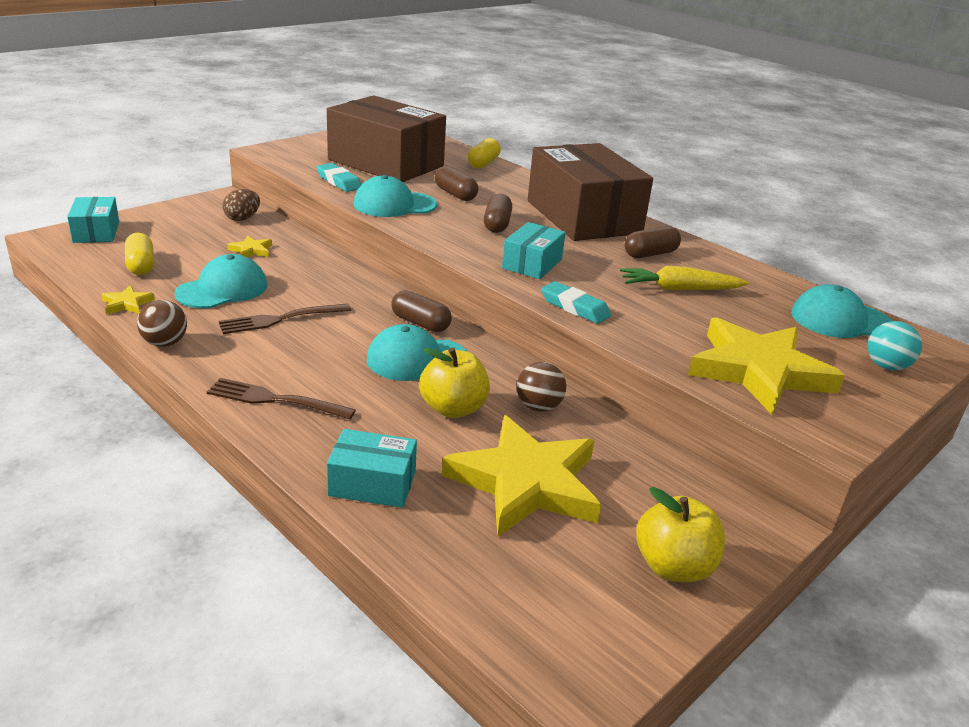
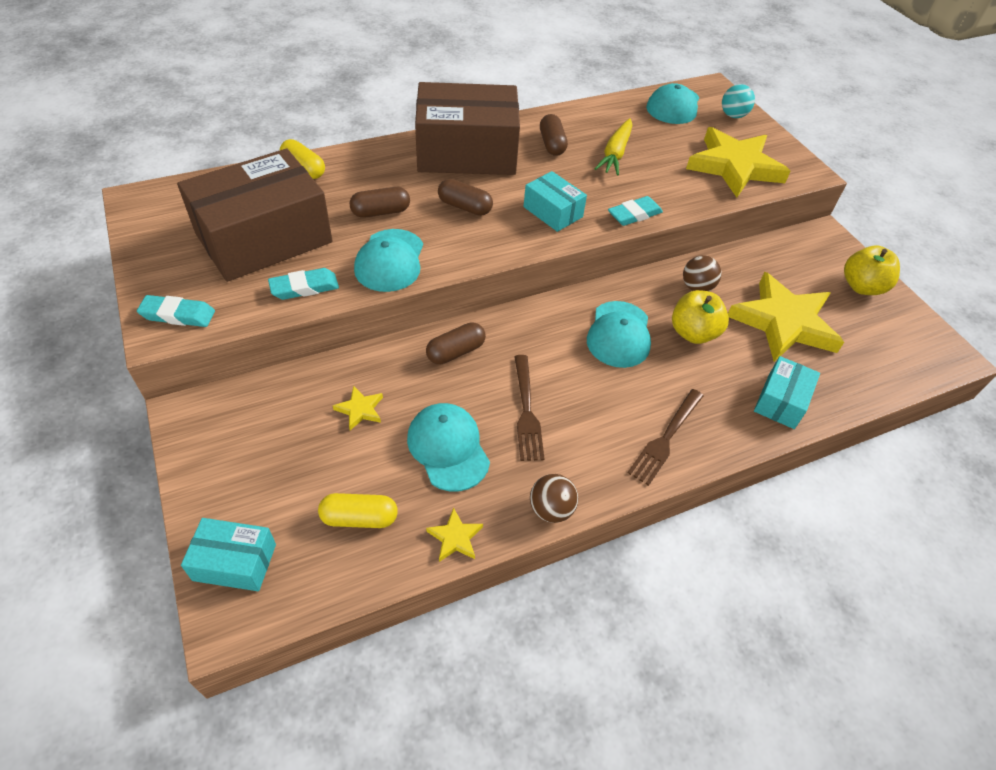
camera: 70 degrees left, 20 degrees up
brown egg [222,189,260,221] -> none
brown capsule [391,290,452,332] -> brown capsule moved to [426,322,486,364]
none -> turquoise eraser [137,295,215,327]

